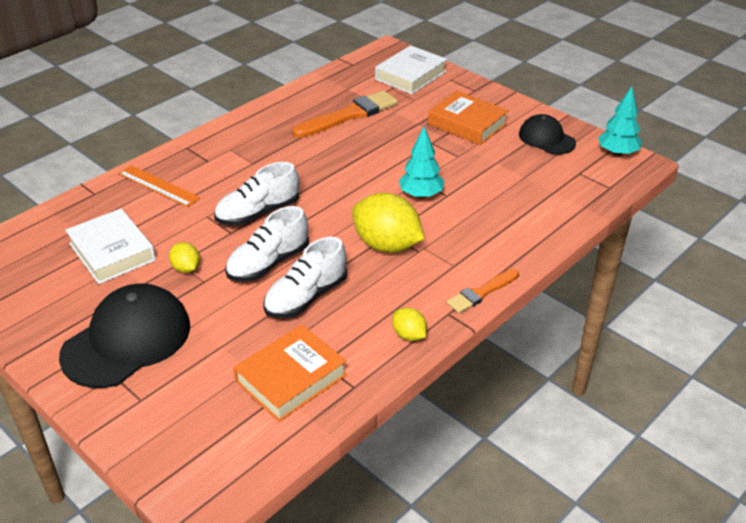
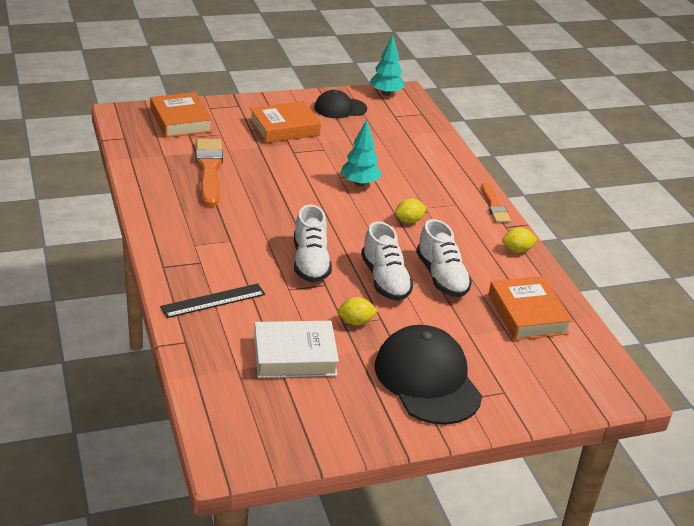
camera: 65 degrees left, 5 degrees down
orange ruler [118,165,200,207] -> black ruler [160,283,265,318]
yellow lemon [352,193,424,253] -> yellow lemon [395,198,427,223], size x0.49
white book [375,45,447,94] -> orange book [150,92,212,138]

